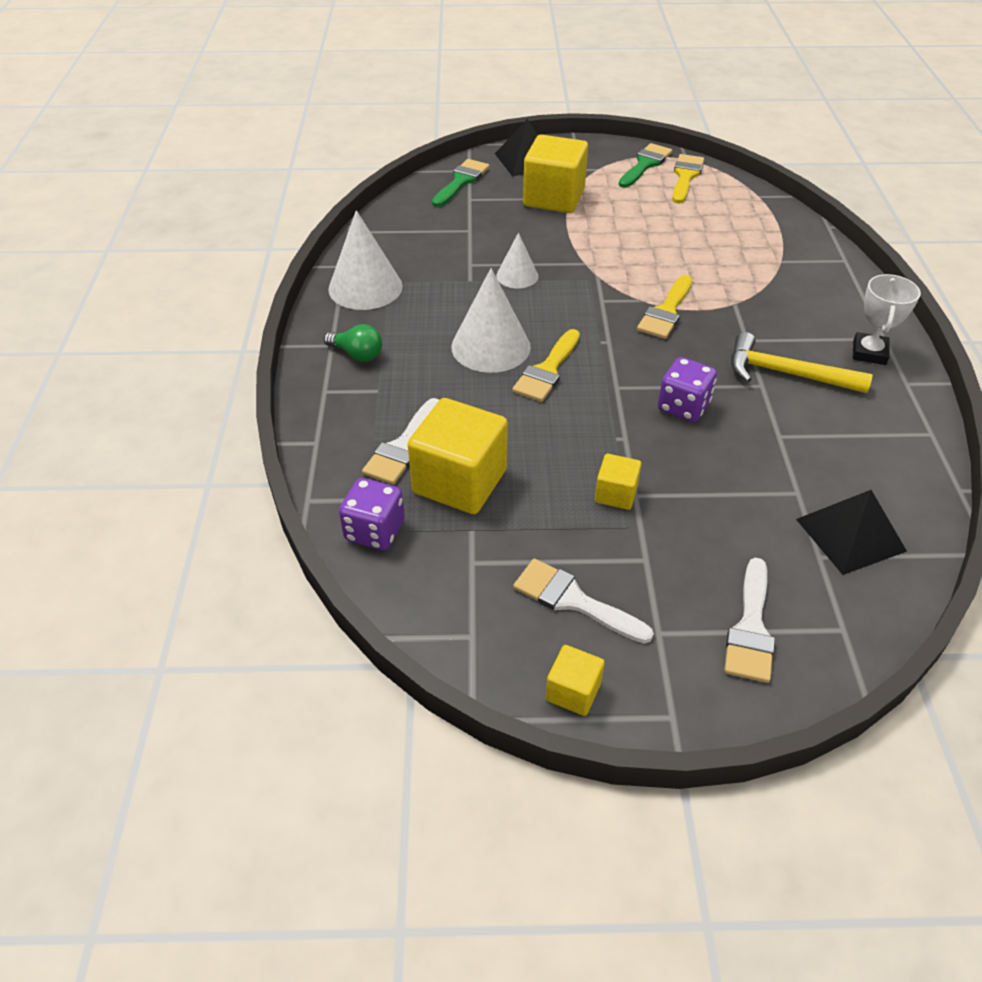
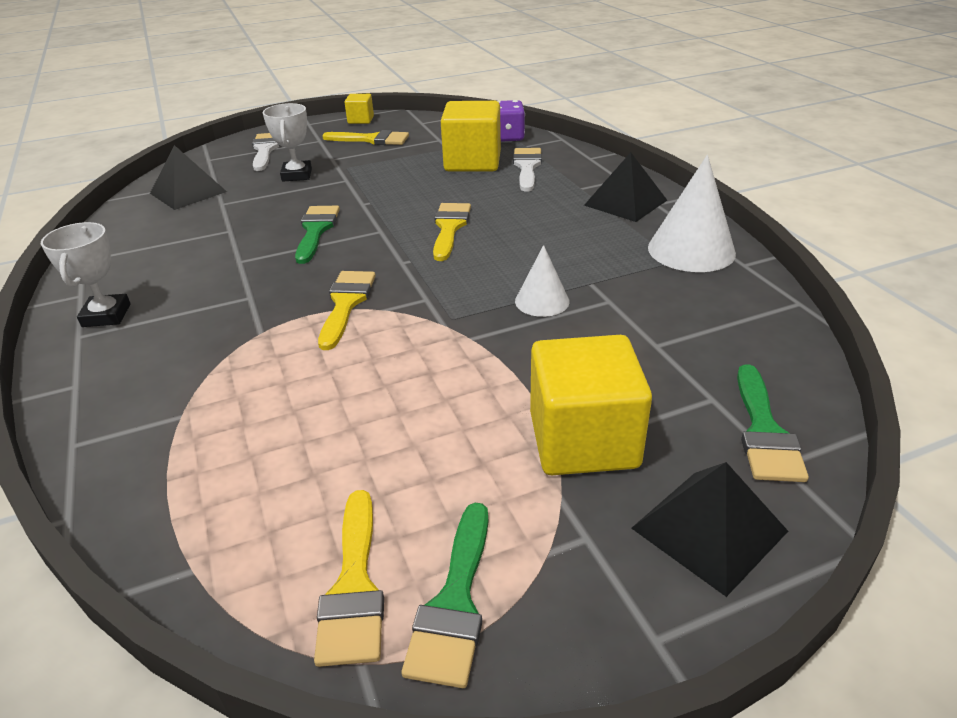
camera: 160 degrees right, 10 degrees down
green light bulb [324,324,382,362] -> black pyramid [584,152,667,222]
white cone [451,268,531,373] -> none
white brush [513,559,654,643] -> yellow brush [322,130,409,145]
yellow cube [595,454,642,510] -> none
purple dice [658,357,717,422] -> green brush [295,206,340,264]
yellow hammer [731,332,873,393] -> none
none -> white trophy [263,103,312,182]

